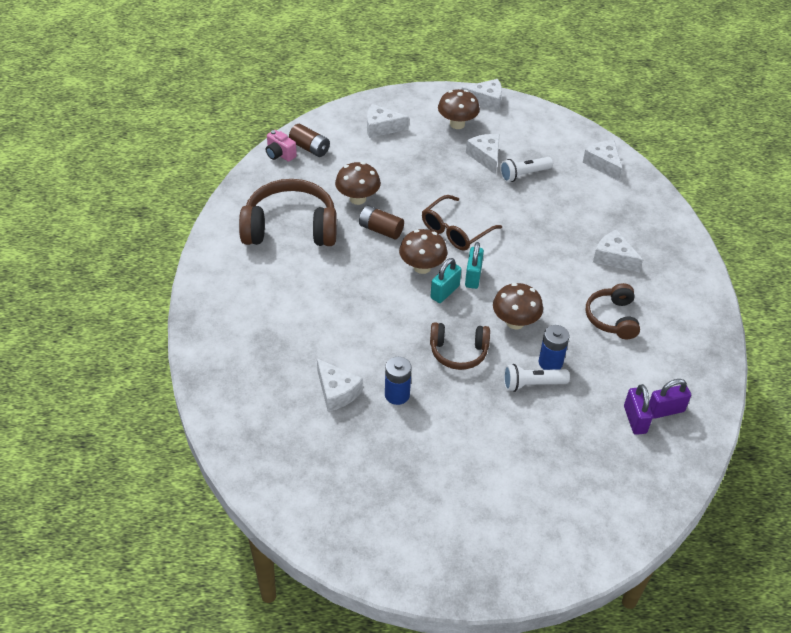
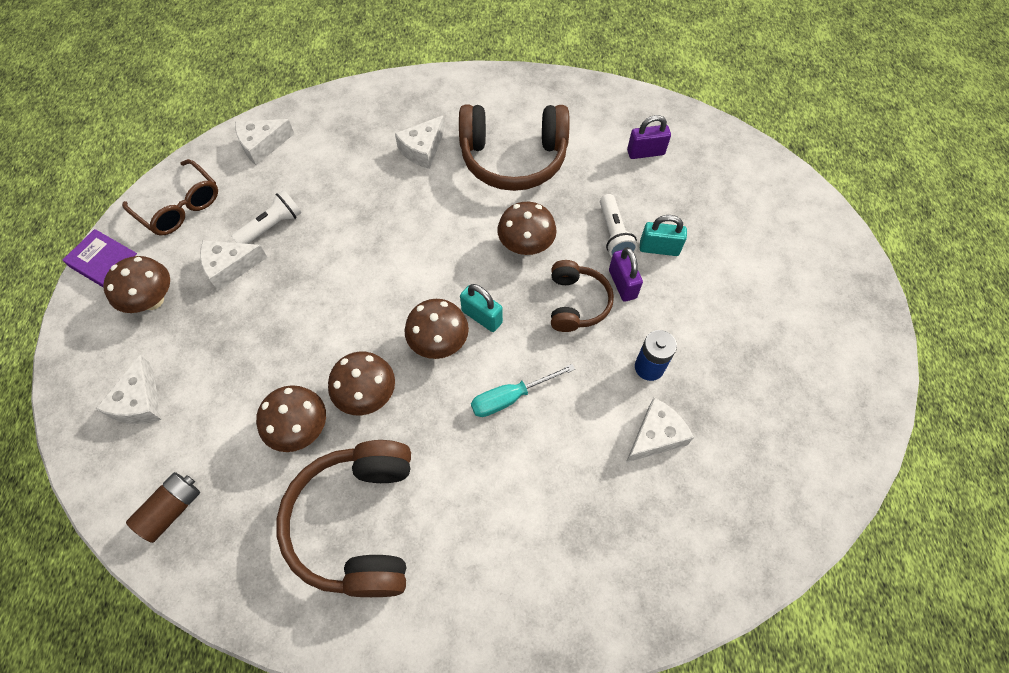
camera: 90 degrees left, 15 degrees up
pink camera [266,130,297,162] -> none
brown battery [359,205,404,239] -> brown mushroom [328,351,395,415]
brown glasses [422,195,502,251] -> brown glasses moved to [122,159,218,236]
white cheese [461,79,502,112] -> purple book [62,229,137,287]
turquoise padlock [465,242,484,289] -> turquoise padlock moved to [640,215,687,256]
white flashlight [500,157,553,182] -> white flashlight turned 105 degrees counterclockwise [231,190,302,244]
blue battery [539,325,569,370] -> none
brown headphones [586,283,640,339] -> brown headphones [459,105,570,191], size x1.74
purple padlock [649,379,691,419] -> purple padlock moved to [609,247,643,302]
none -> turquoise screwdriver [471,364,575,417]

